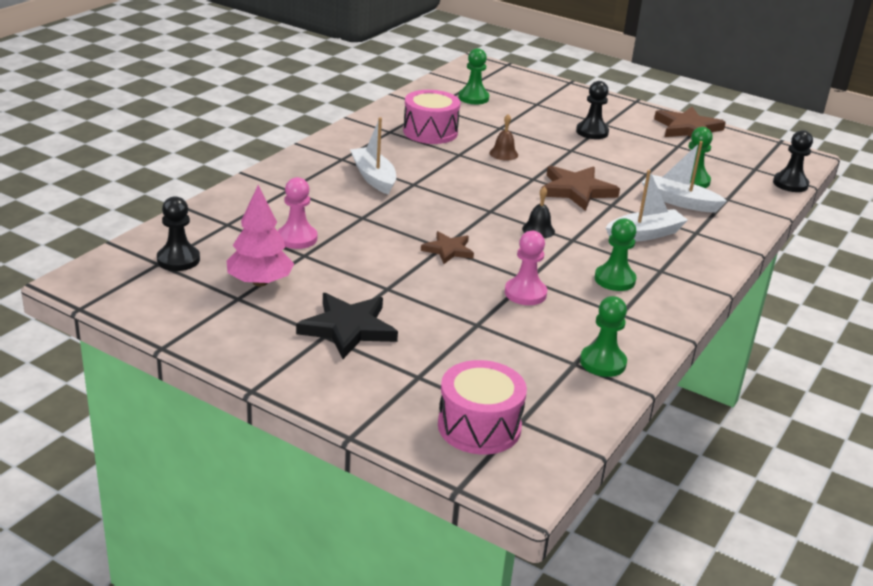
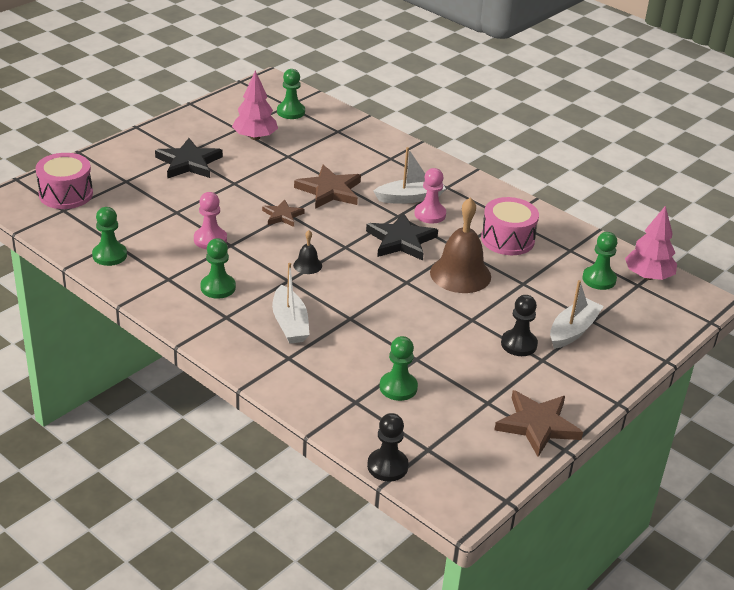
camera: 100 degrees right, 5 degrees up
black pawn [157,196,200,271] -> green pawn [277,69,305,119]
pink pawn [278,177,317,249] -> pink pawn moved to [414,168,446,223]
brown bell [489,114,518,161] -> brown bell [430,198,491,293], size x2.13
brown star [541,166,620,211] -> brown star moved to [294,165,361,209]
white boat [642,141,727,212] -> white boat moved to [550,280,604,349]
none -> black star [366,212,438,261]
none -> pink tree [625,206,677,280]

